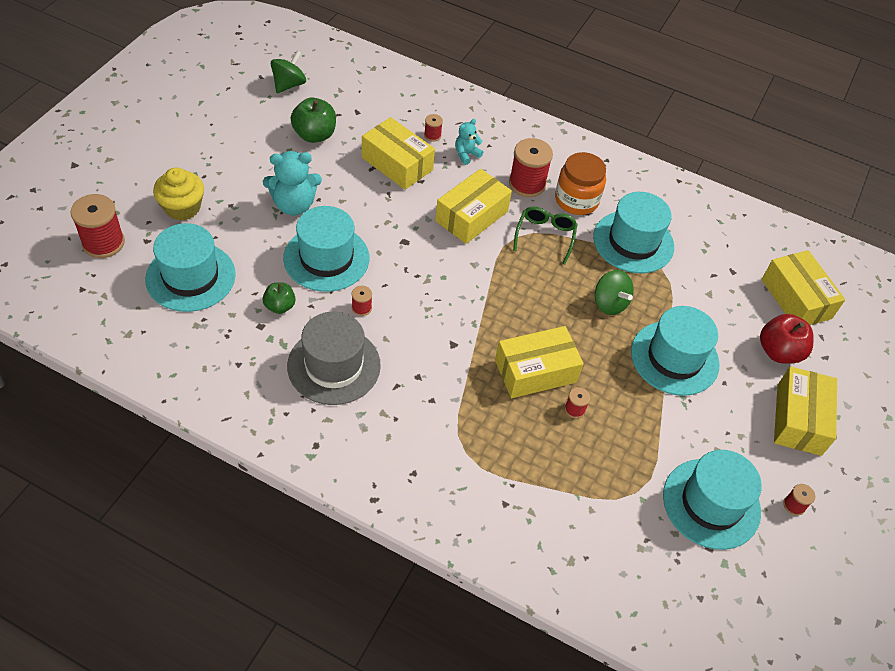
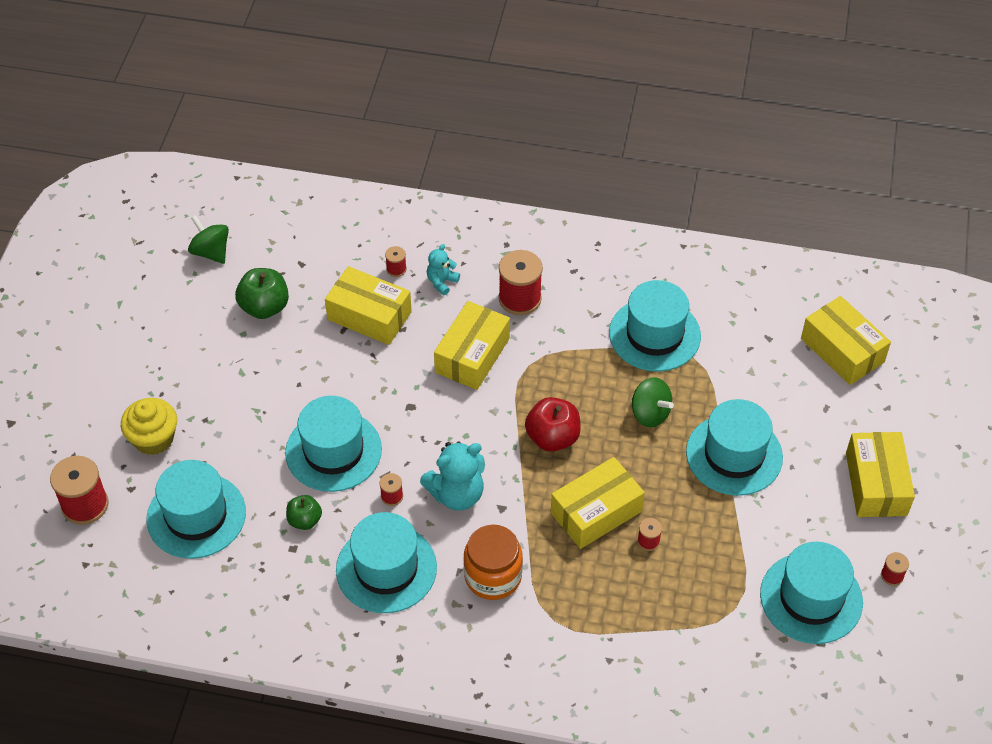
camera: 10 degrees left, 0 degrees up
turquoise teddy bear [263,151,322,216] -> turquoise teddy bear moved to [420,442,485,511]
green spinning top [271,50,306,93] -> green spinning top turned 60 degrees counterclockwise [188,215,229,264]
grey hat [287,312,381,405] -> turquoise hat [336,512,437,613]
green glasses [513,207,578,264] -> none
orange jar [555,152,606,215] -> orange jar moved to [464,525,523,600]
red apple [760,314,813,364] -> red apple moved to [525,397,581,452]

